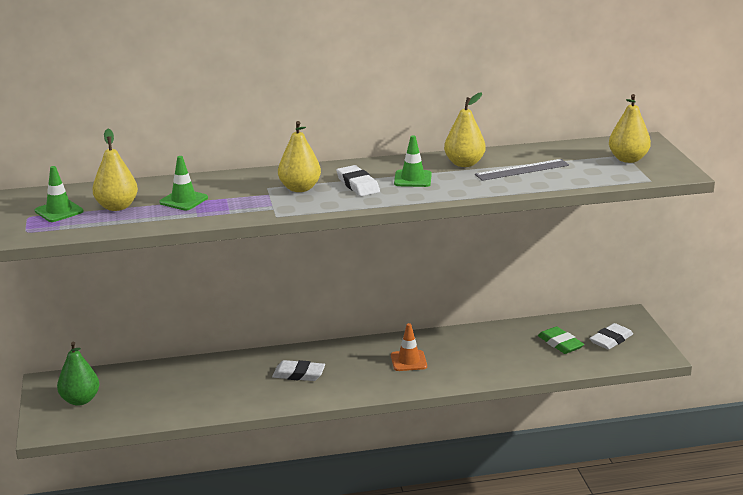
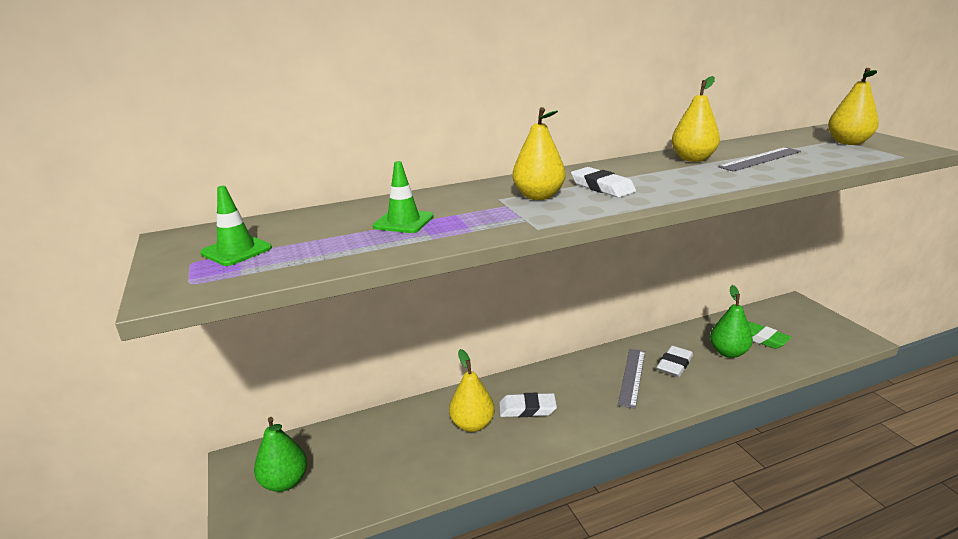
camera: 10 degrees left, 0 degrees up
yellow pear [92,129,138,211] -> yellow pear moved to [449,349,495,432]
orange traffic cone [391,323,427,371] -> grey ruler [618,349,645,409]
green traffic cone [394,135,432,187] -> none
white eraser [590,323,633,350] -> white eraser moved to [657,346,693,377]
none -> green pear [710,285,753,358]

